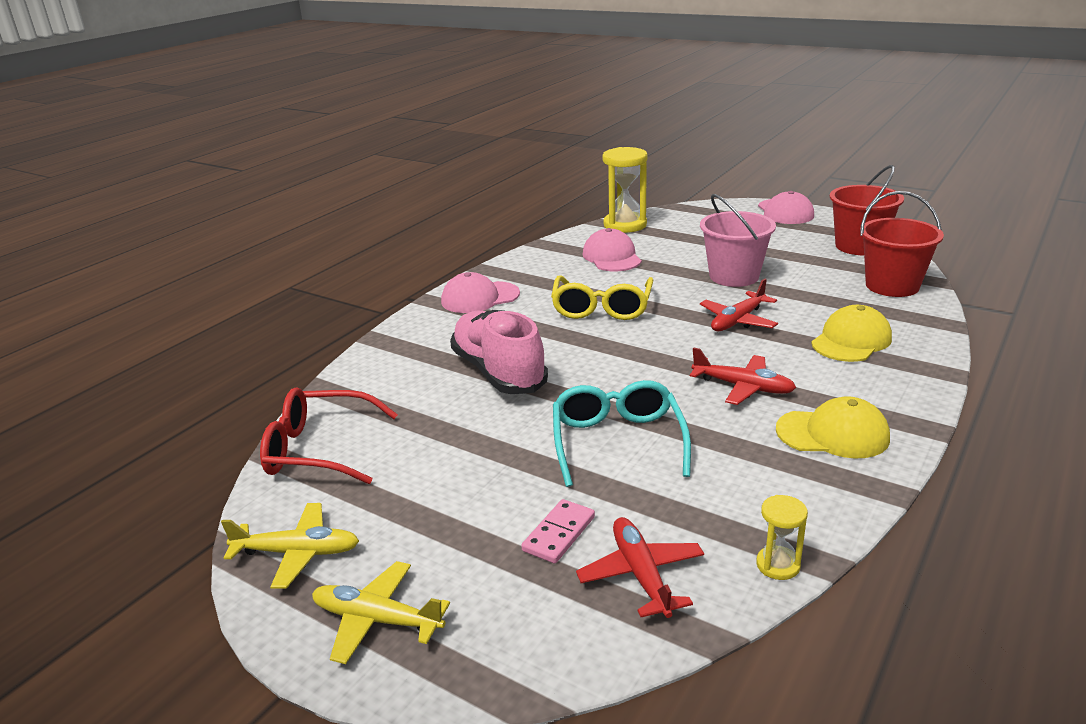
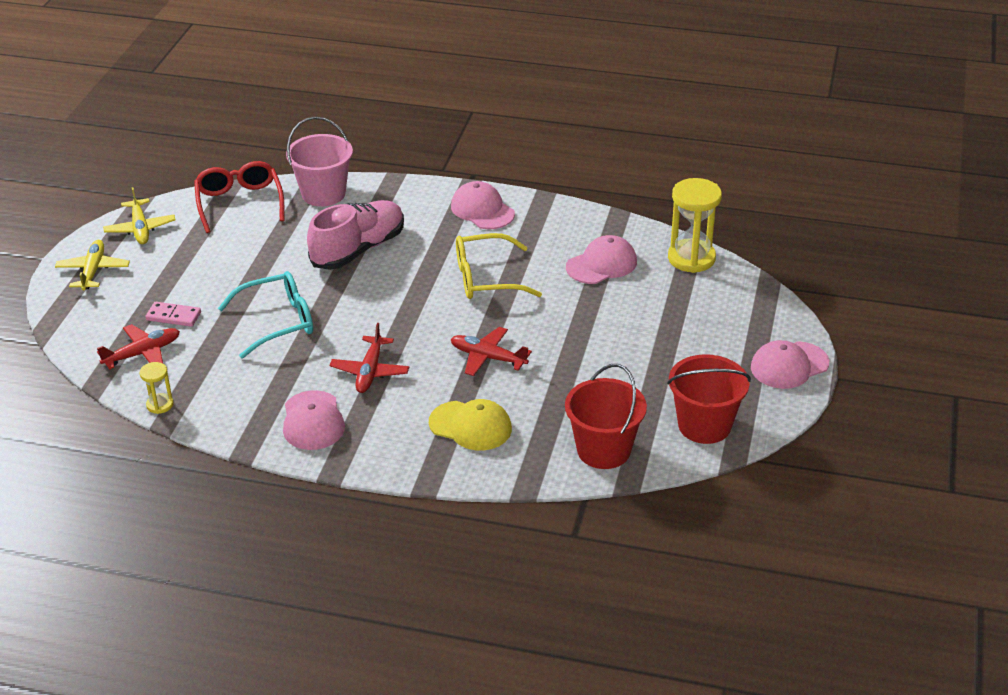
camera: 70 degrees right, 10 degrees up
pink bucket [700,194,776,287] -> pink bucket moved to [286,117,353,207]
yellow cap [776,396,890,458] -> pink cap [283,390,345,450]

